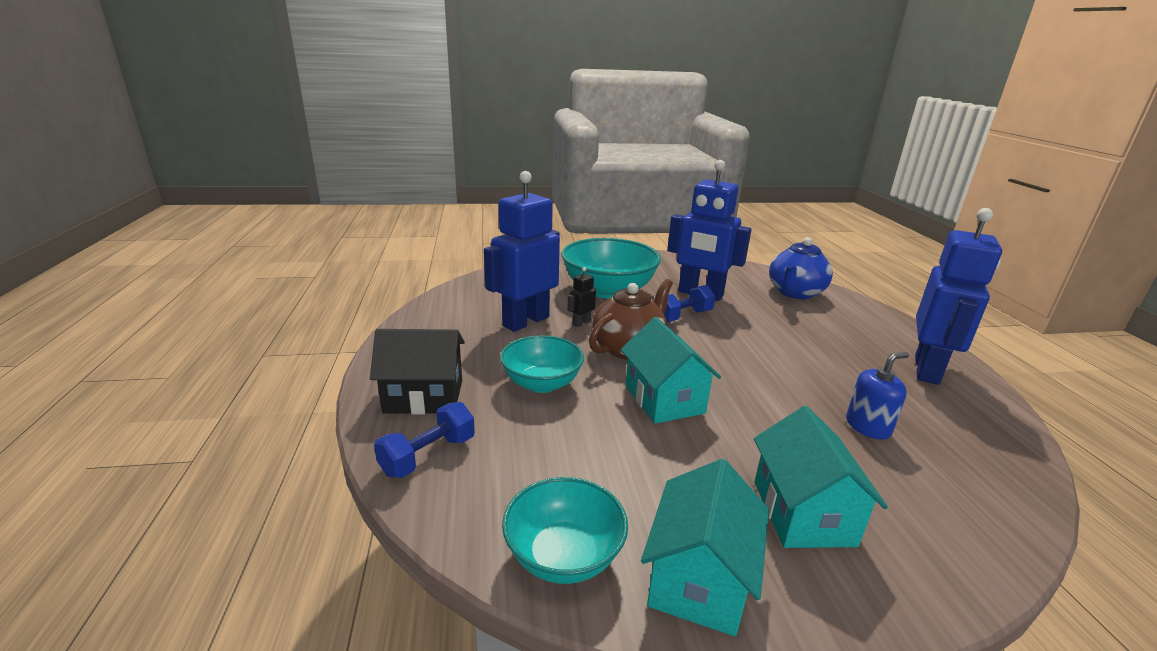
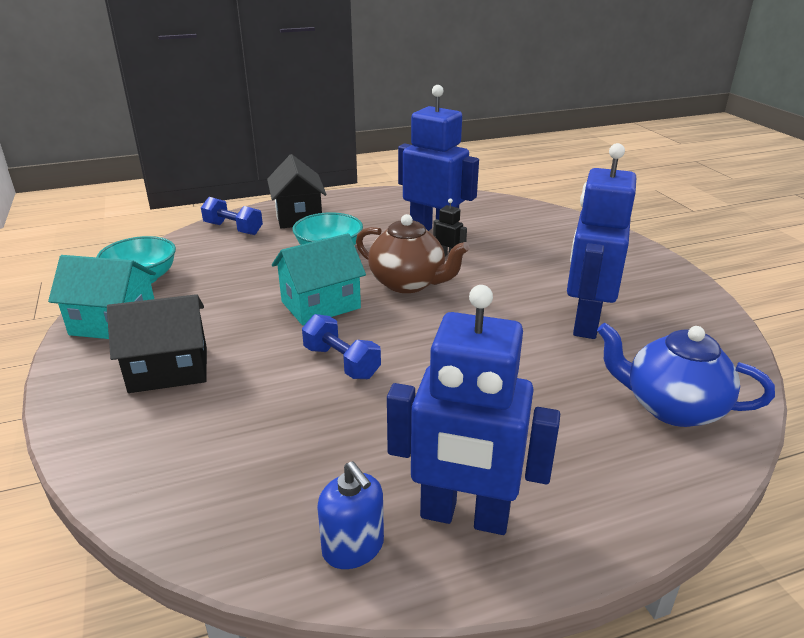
camera: 80 degrees right, 5 degrees up
turquoise bowl [561,238,661,299] -> none
blue dumbbell [664,285,715,322] -> blue dumbbell moved to [302,314,381,379]
turquoise house [754,406,888,548] -> black house [107,294,207,393]
blue soap dispenser [846,352,909,440] -> blue soap dispenser moved to [317,461,384,569]

